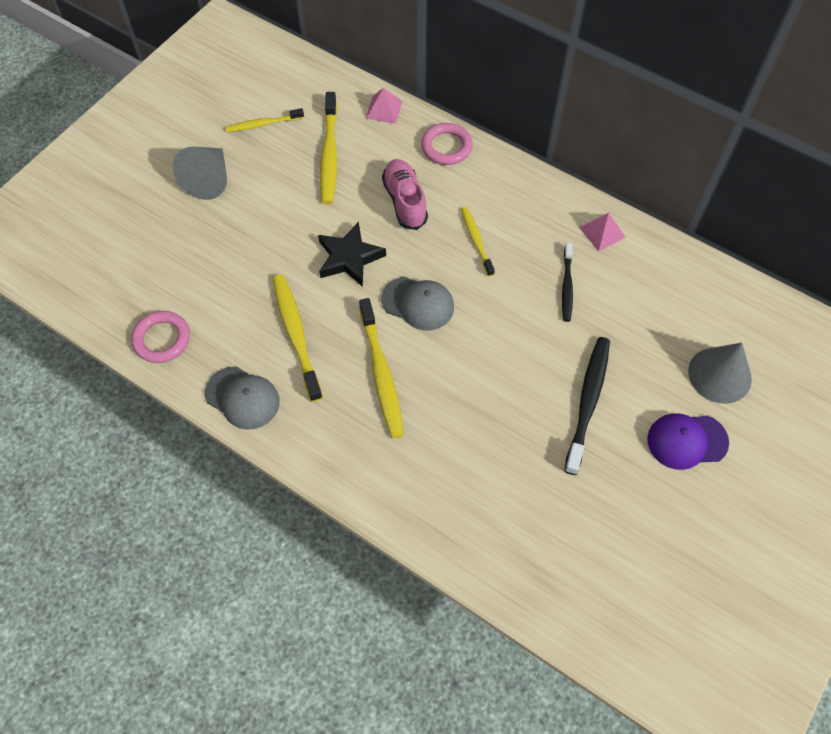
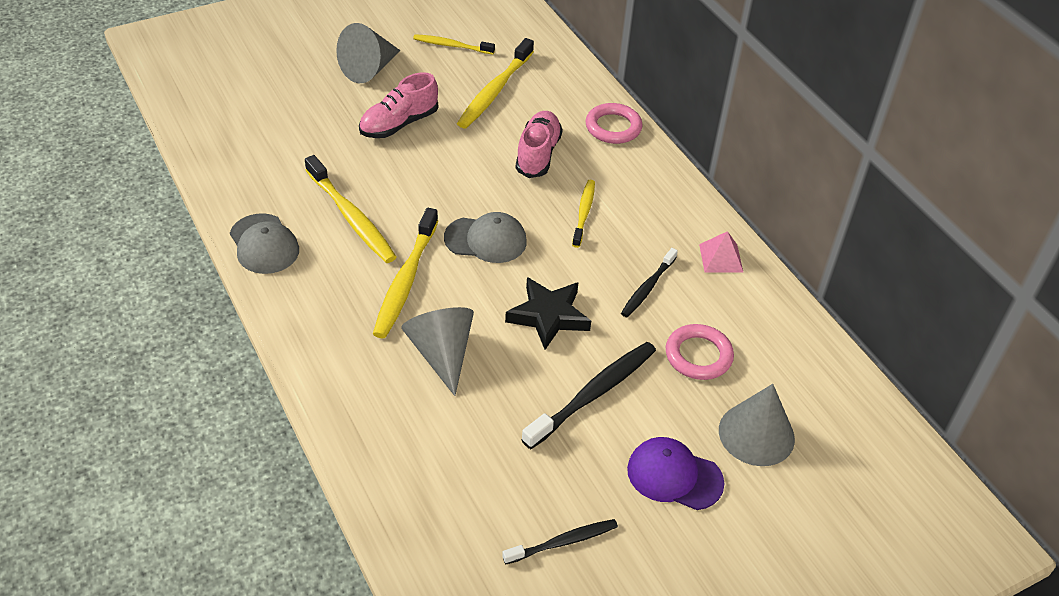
camera: 25 degrees right, 15 degrees down
pink ring [131,311,190,363] -> pink ring moved to [666,324,734,380]
yellow toothbrush [272,274,323,402] -> yellow toothbrush turned 135 degrees clockwise [305,155,396,263]
black star [318,222,386,287] -> black star moved to [505,277,591,350]
pink pyramid [366,88,402,124] -> none
grey cap [382,277,454,330] -> grey cap turned 45 degrees counterclockwise [444,212,527,263]
none -> pink shoe [359,72,438,138]
none -> grey cone [401,307,474,396]
none -> black toothbrush [502,519,618,564]

